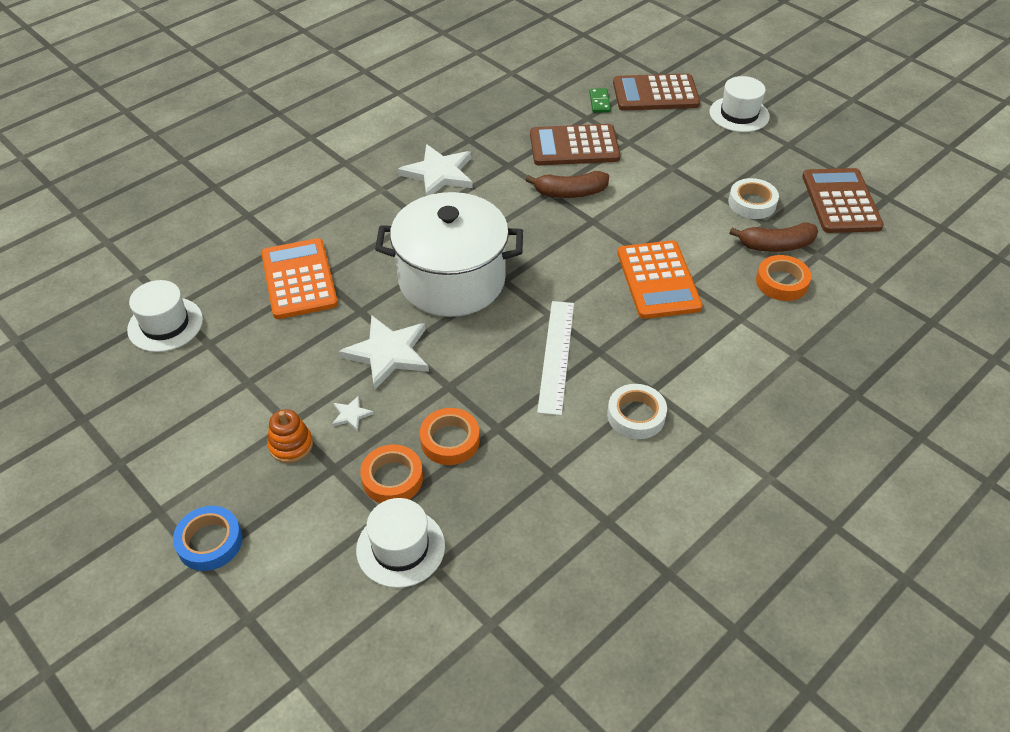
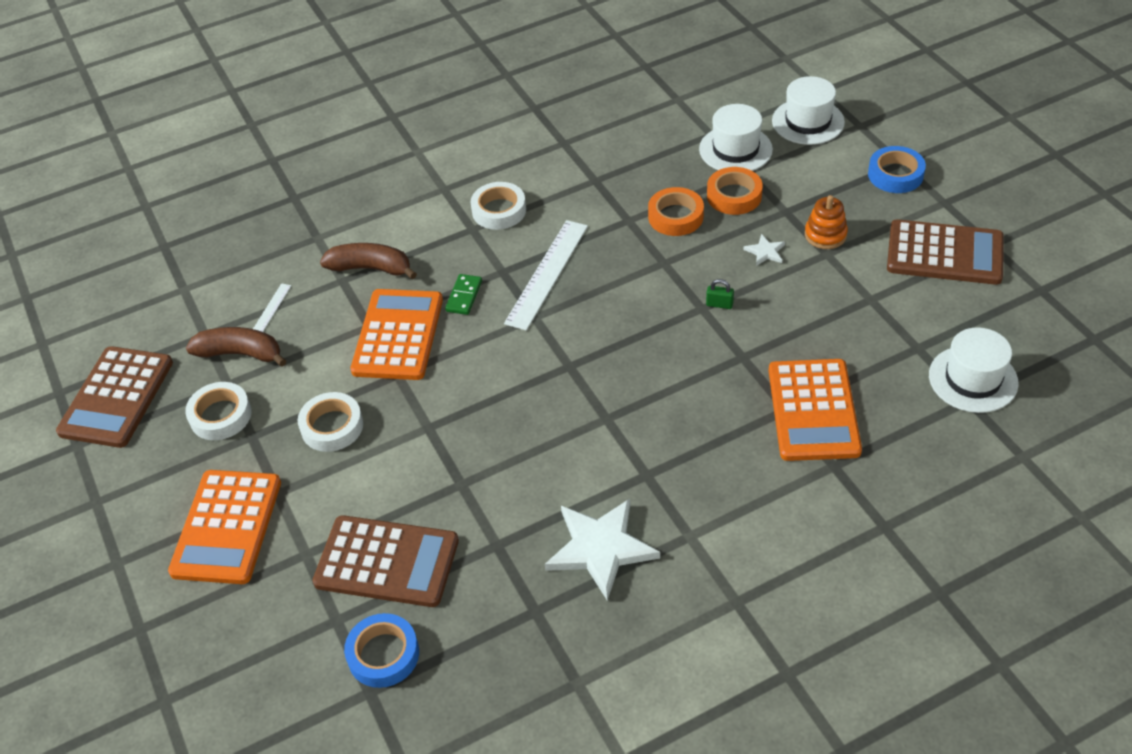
camera: 160 degrees left, 0 degrees up
white star [339,315,429,390] -> green padlock [706,279,734,309]
white pot [375,192,523,317] -> none
brown banana [526,171,609,198] -> brown banana moved to [320,243,417,280]
green domino [589,88,611,113] -> green domino moved to [445,274,482,315]
brown calculator [613,73,700,111] -> brown calculator moved to [887,219,1004,285]
white hat [710,76,770,132] -> white hat moved to [772,76,845,145]
orange tape [756,255,811,301] -> white ruler [253,283,291,332]
none -> orange calculator [168,470,281,584]
none -> white tape [298,392,363,452]
none -> blue tape [344,613,419,688]

